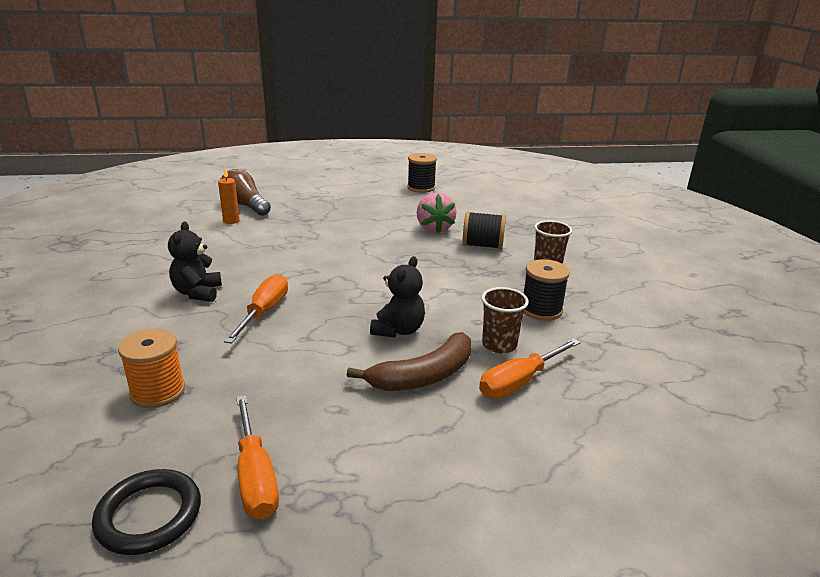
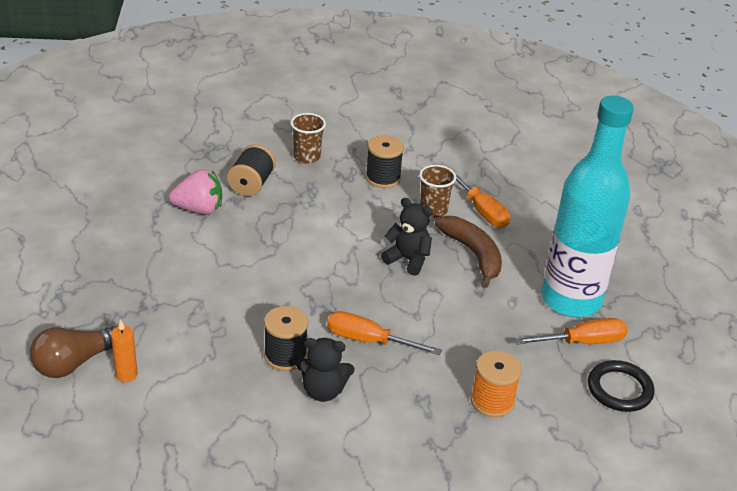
camera: 85 degrees left, 10 degrees up
black spool [407,153,437,193] -> black spool moved to [264,306,308,371]
none -> turquoise bottle [542,96,634,317]

